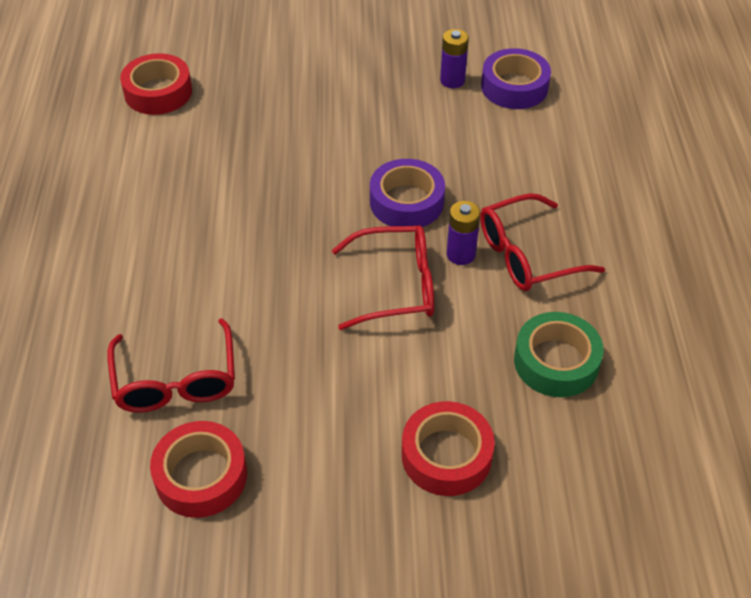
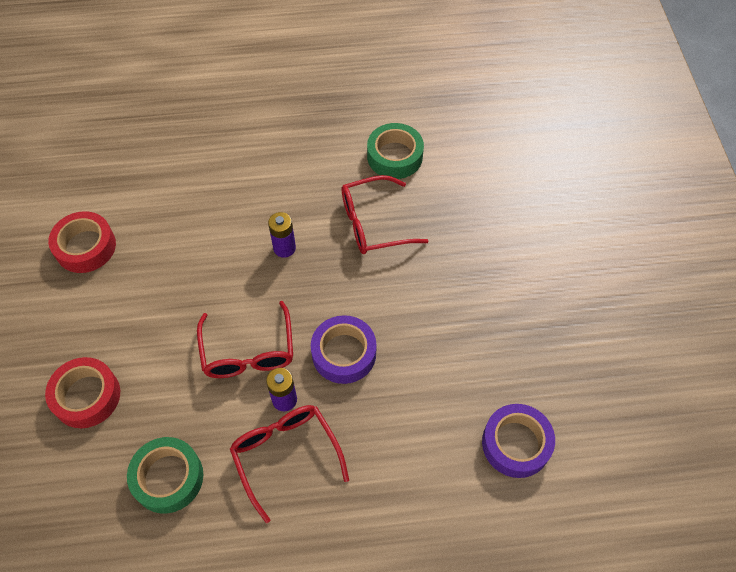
camera: 85 degrees right, 10 degrees up
red glasses [107,318,235,413] -> red glasses moved to [342,175,428,254]
red tape [120,53,192,115] -> none
purple battery [440,29,469,88] -> purple battery moved to [268,212,296,258]
none -> green tape [367,123,424,179]

